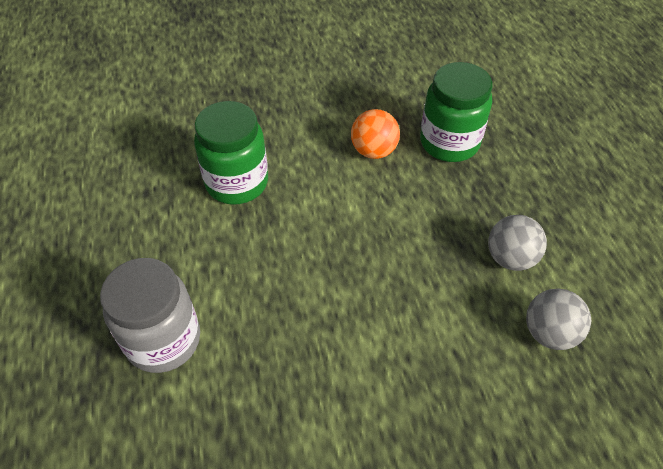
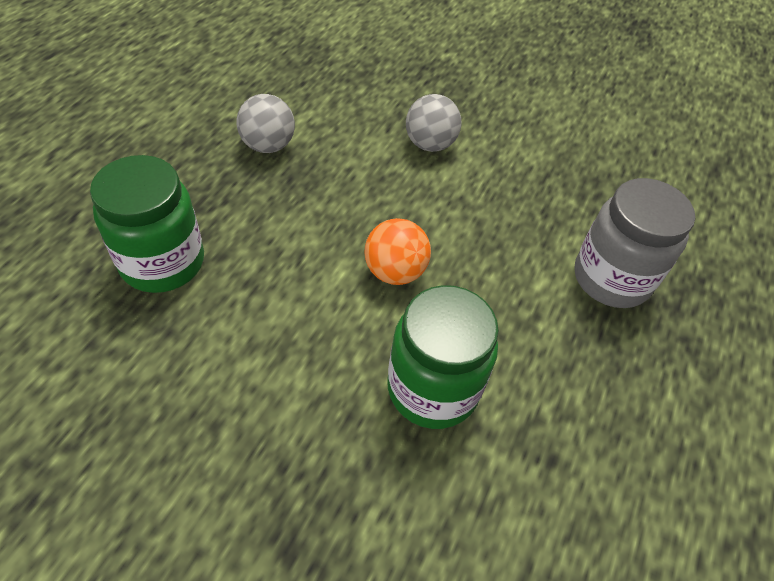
camera: 145 degrees left, 0 degrees up
orange ball [351,109,400,159] -> orange ball moved to [364,218,431,285]
grey ball [526,289,591,350] -> grey ball moved to [406,94,461,152]

